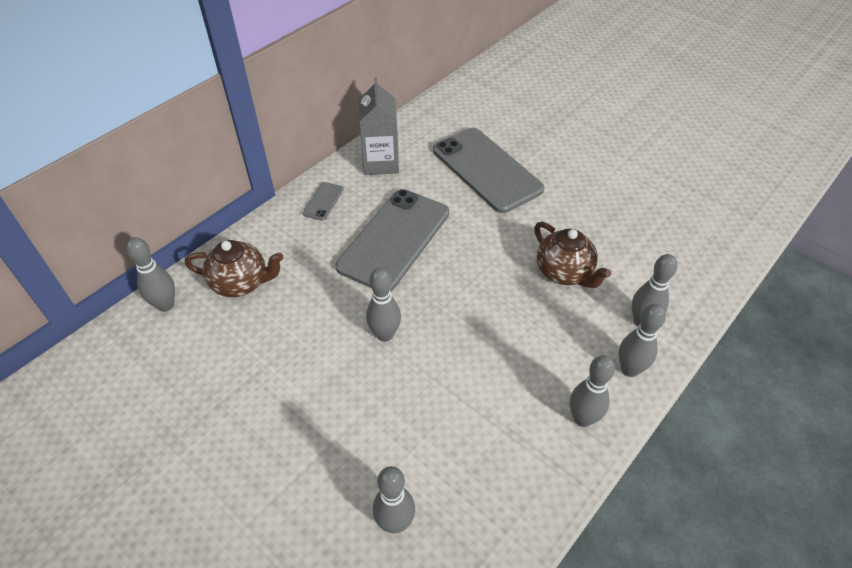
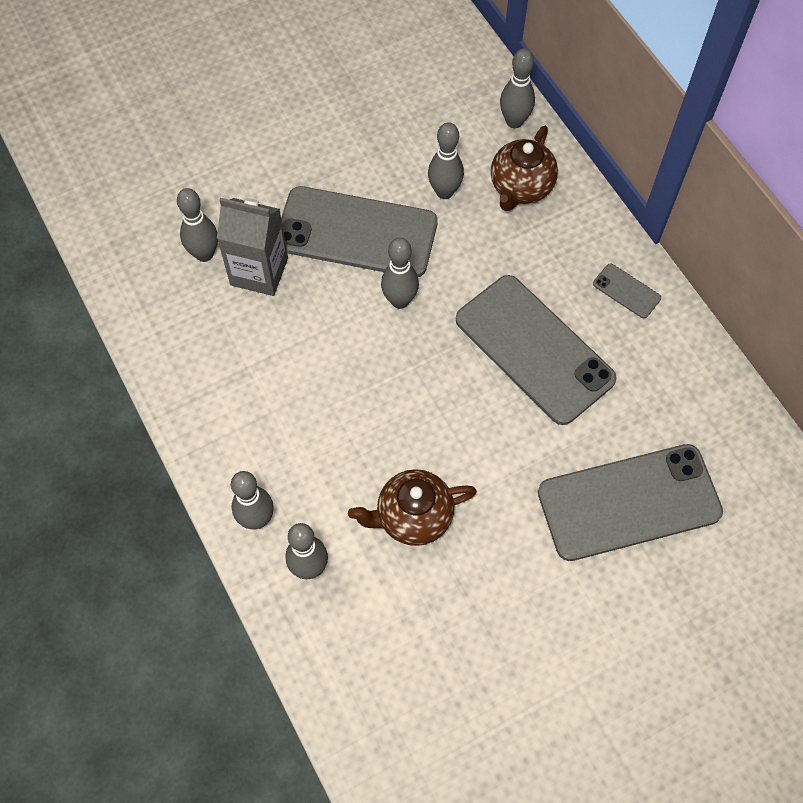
camera: 110 degrees right, 15 degrees up
grey carton [359,77,399,175] -> grey carton moved to [217,198,288,296]
grey bowling pin [570,355,615,427] -> grey bowling pin moved to [428,122,464,199]
none -> grey phone [281,186,438,277]

